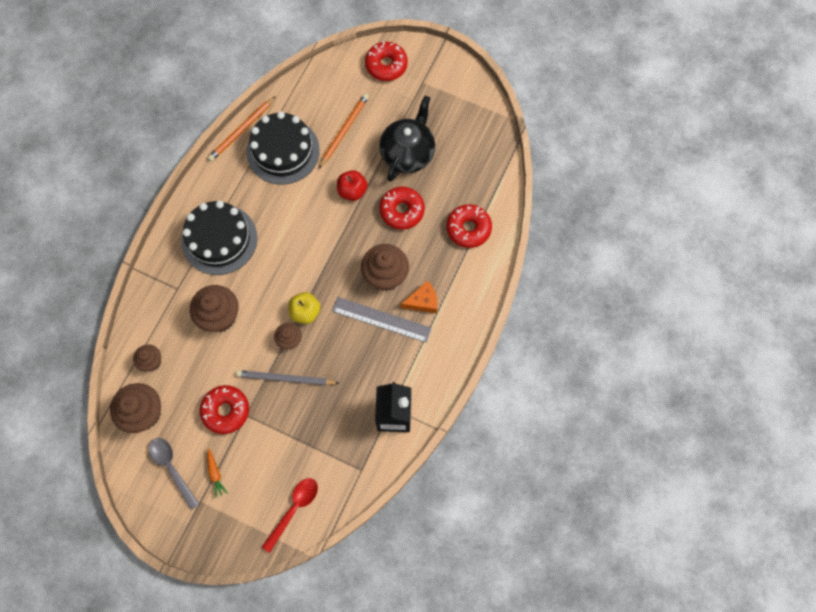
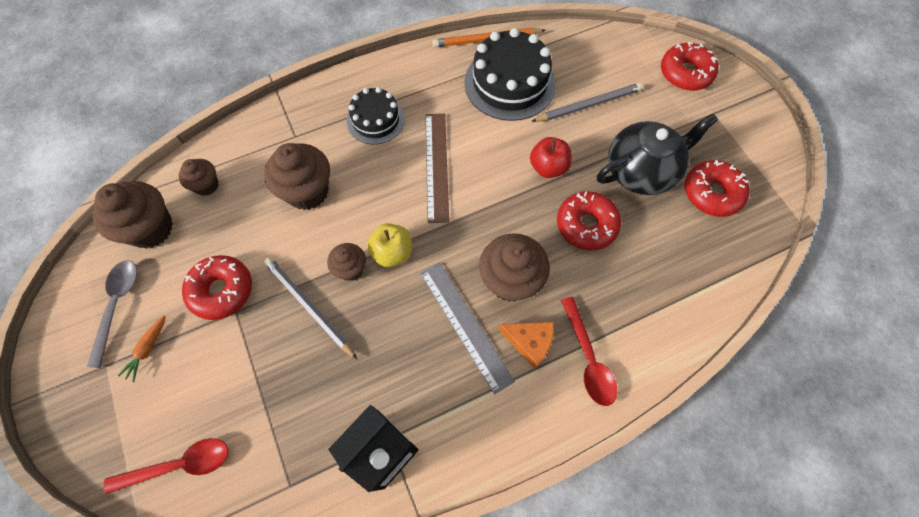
camera: 40 degrees right, 5 degrees down
black cake [182,201,257,275] -> black cake [347,87,405,145], size x0.61
orange pencil [319,94,369,169] -> grey pencil [531,83,643,122]
red donut [446,204,492,248] -> red donut moved to [685,160,750,217]
none -> brown ruler [425,114,449,223]
none -> red spoon [561,297,617,406]

